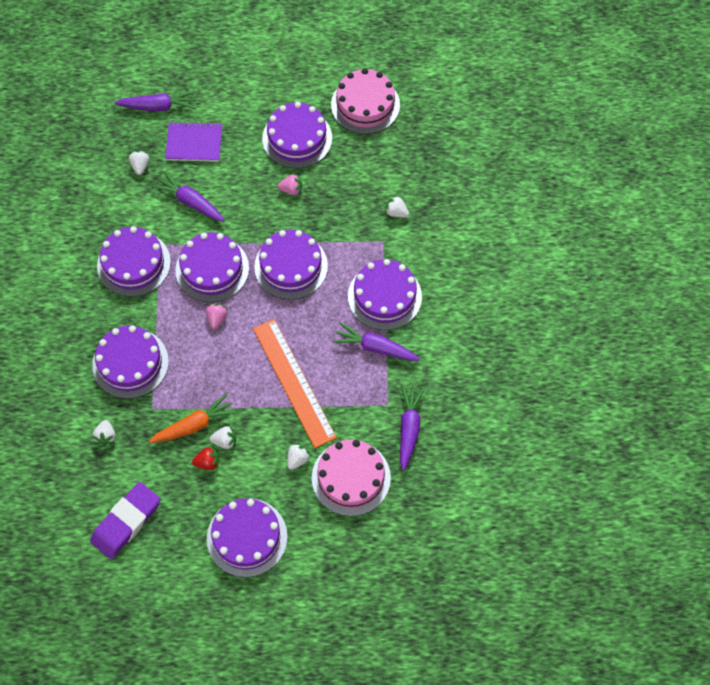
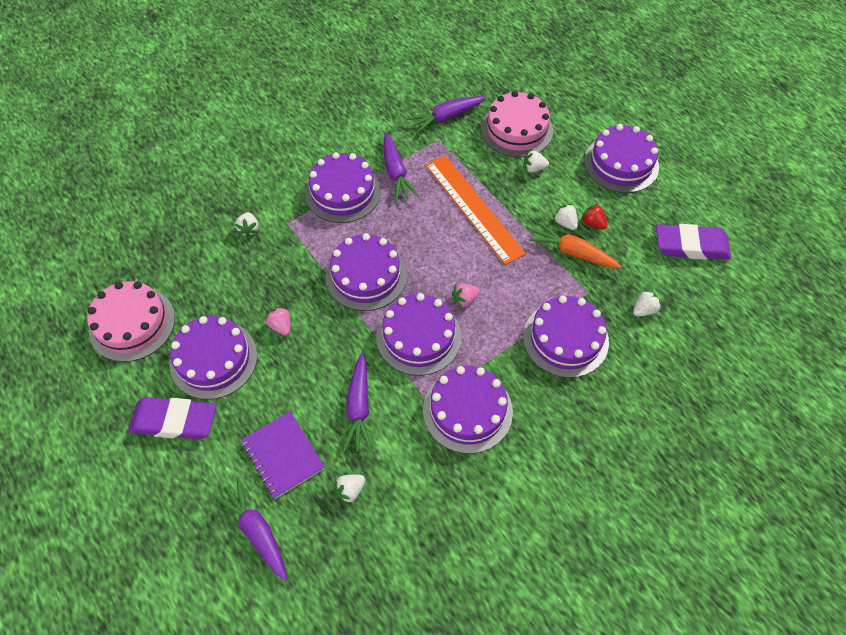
camera: 125 degrees left, 5 degrees down
orange ruler [253,319,337,448] -> orange ruler turned 60 degrees counterclockwise [426,155,526,265]
none -> purple eraser [128,397,216,439]

